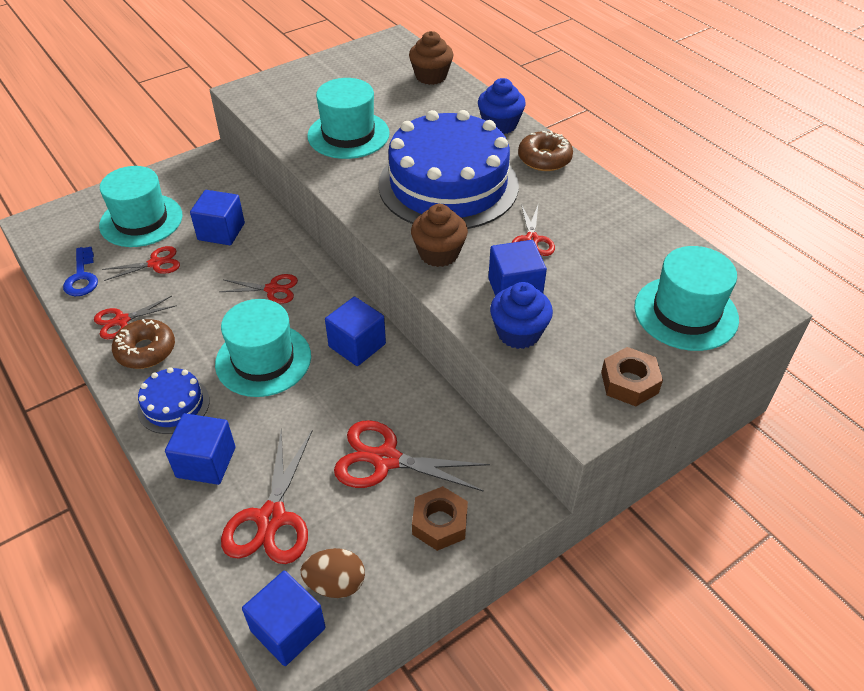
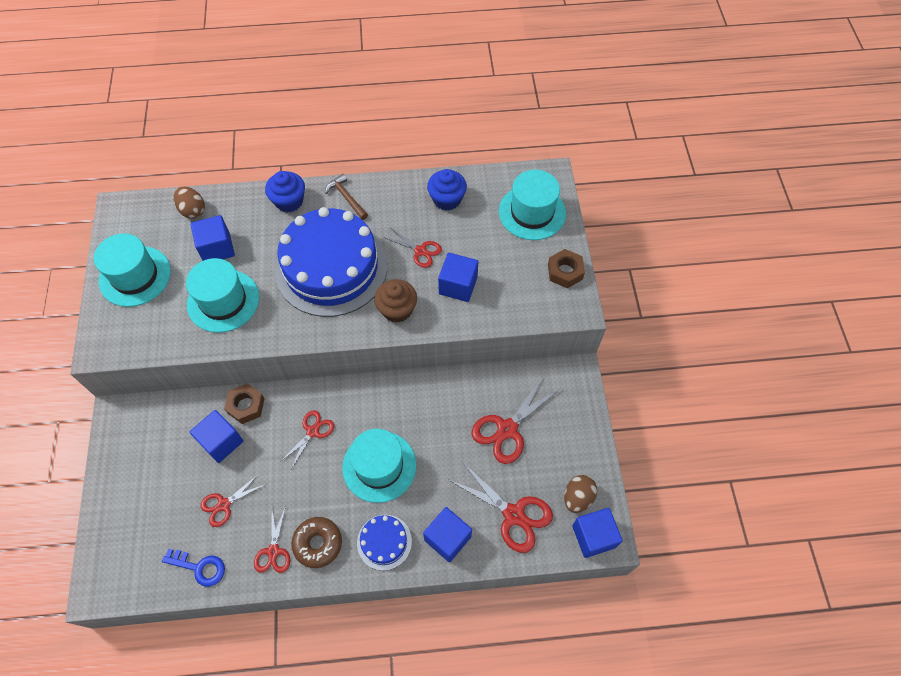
camera: 60 degrees left, 15 degrees up
turquoise hat [99,166,182,247] -> turquoise hat moved to [94,233,171,307]
red scissors [102,246,180,281] -> red scissors turned 135 degrees counterclockwise [200,473,266,527]
blue cube [325,297,386,366] -> blue cube moved to [190,215,235,261]
brown cupcake [409,31,453,85] -> brown egg [174,186,205,219]
brown nut [412,486,468,551] -> brown nut moved to [224,383,265,424]
blue cupcake [490,282,553,349] -> blue cupcake moved to [427,169,467,211]
brown donut [518,131,573,171] -> brown hammer [325,174,368,220]

